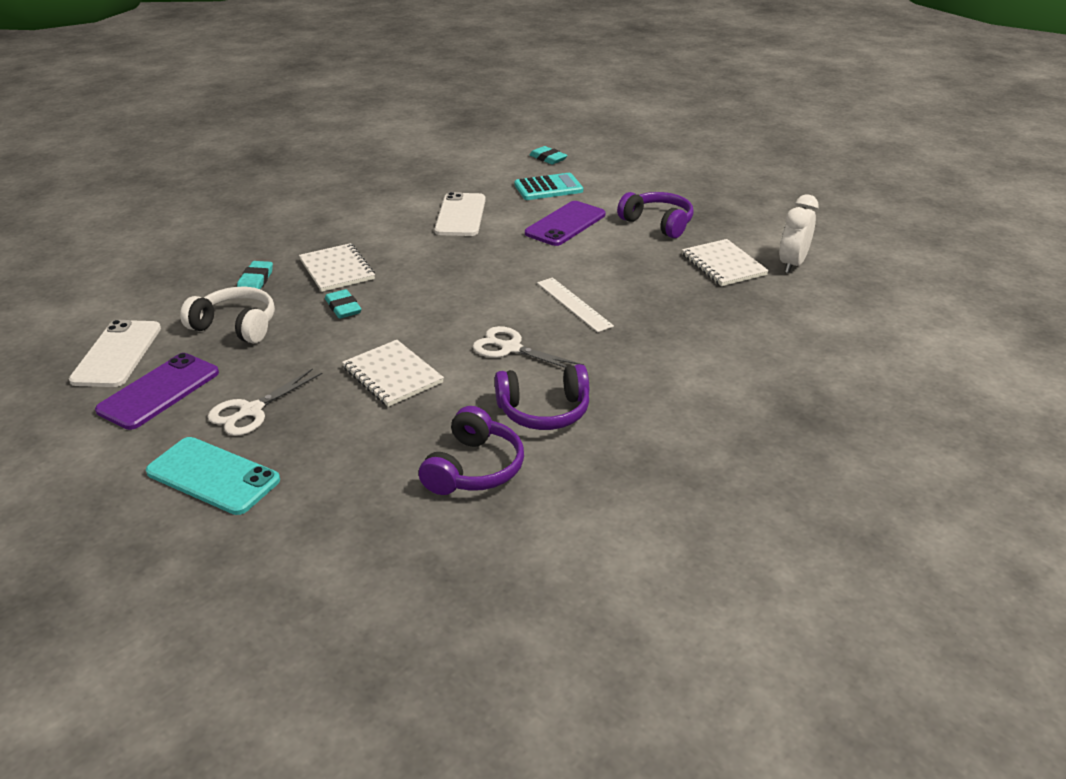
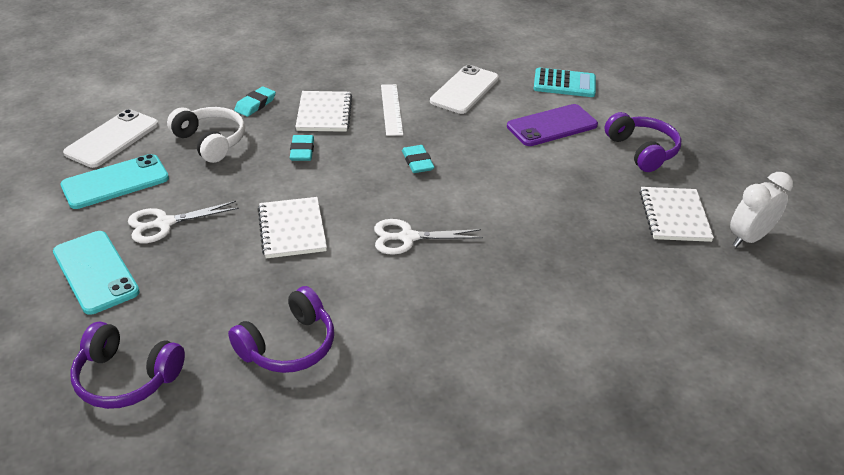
camera: 25 degrees right, 5 degrees up
purple phone [95,353,219,430] -> turquoise phone [60,154,169,209]
white scissors [473,326,584,368] -> white scissors turned 60 degrees counterclockwise [374,219,483,255]
purple headphones [495,364,589,430] -> purple headphones moved to [70,322,185,409]
turquoise eraser [530,146,568,164] -> turquoise eraser moved to [402,145,435,173]
white ruler [537,278,614,332] -> white ruler moved to [381,84,403,136]

